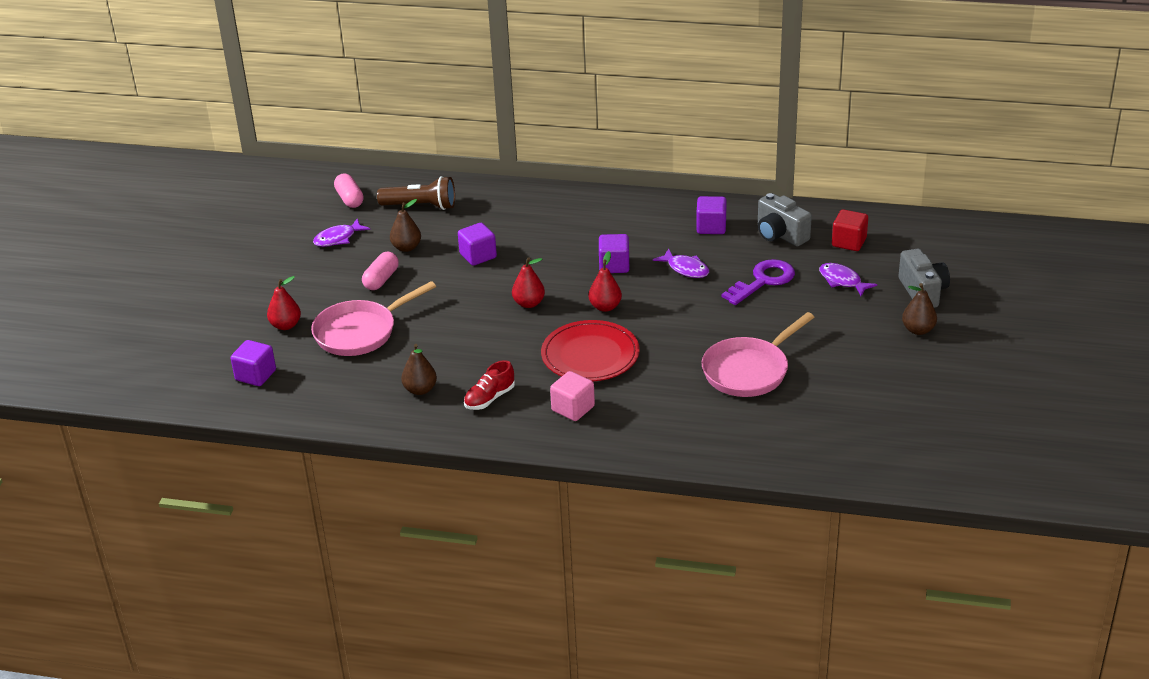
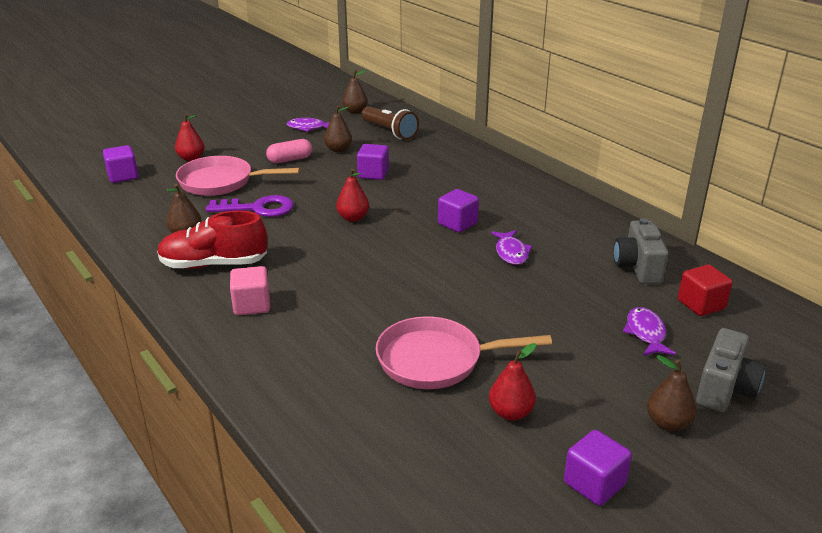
camera: 40 degrees right, 5 degrees down
pink capsule [334,174,364,208] -> brown pear [342,70,368,114]
red shoe [464,360,515,410] -> red shoe [157,211,267,269], size x1.70
red plate [541,320,640,381] -> none
red pear [589,251,622,312] -> red pear moved to [489,343,536,421]
purple cube [696,196,727,234] -> purple cube moved to [564,430,632,506]
purple key [721,259,795,305] -> purple key moved to [206,195,294,217]

